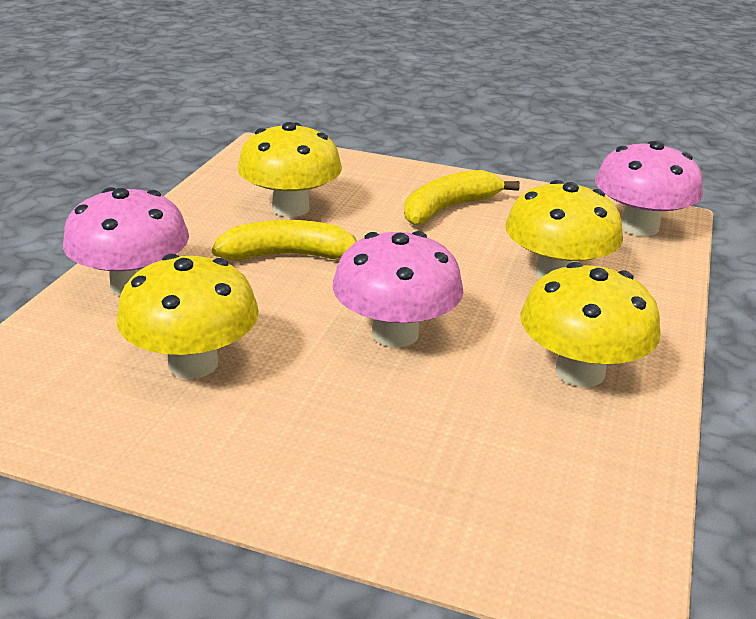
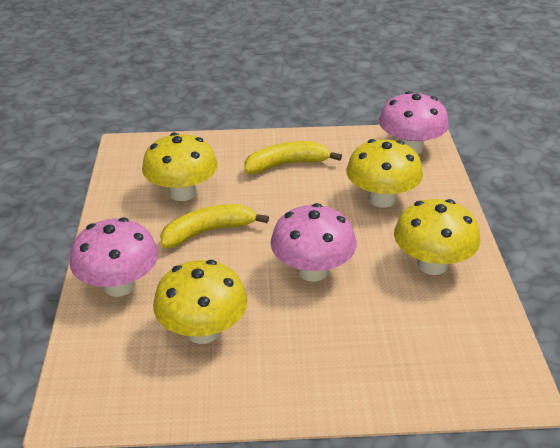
camera: 20 degrees left, 5 degrees up
yellow banana [404,170,520,225] -> yellow banana turned 45 degrees clockwise [244,141,342,174]

